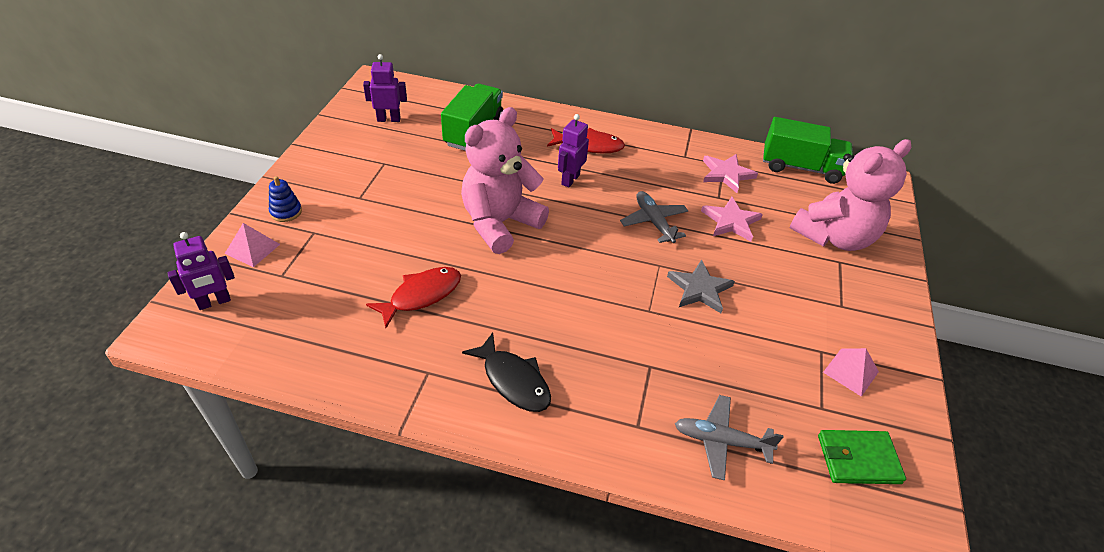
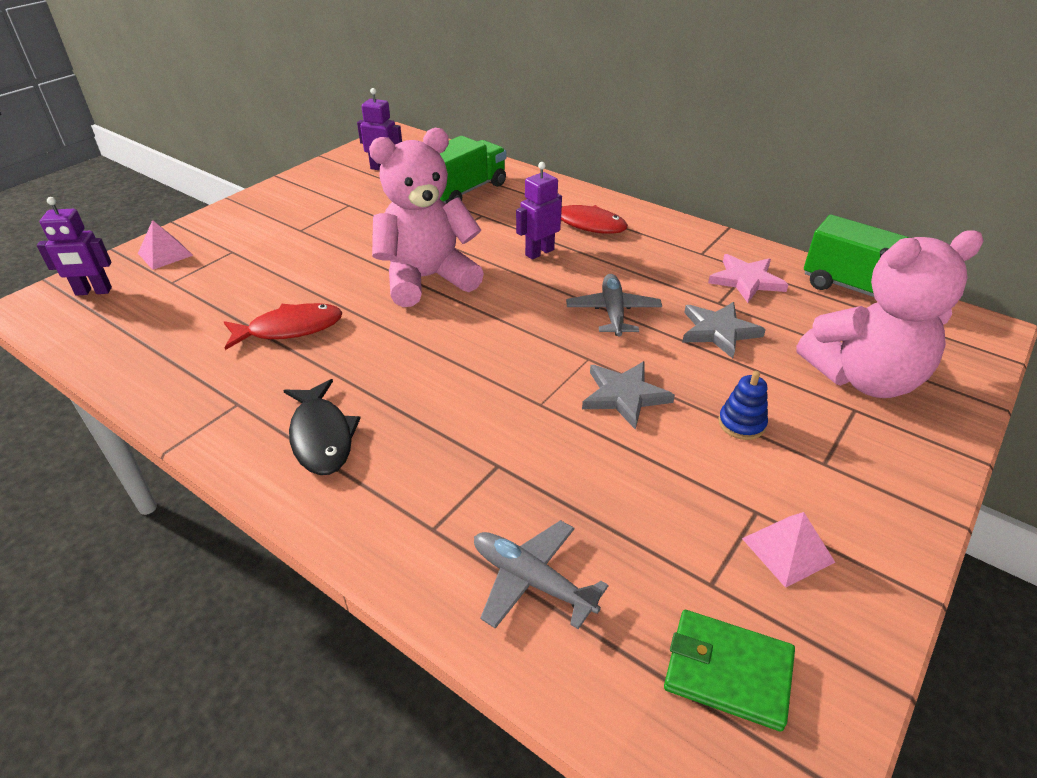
camera: 25 degrees right, 5 degrees down
blue stacking toy [269,176,302,222] -> blue stacking toy moved to [718,371,768,440]
pink star [701,197,763,241] -> grey star [682,302,766,359]

